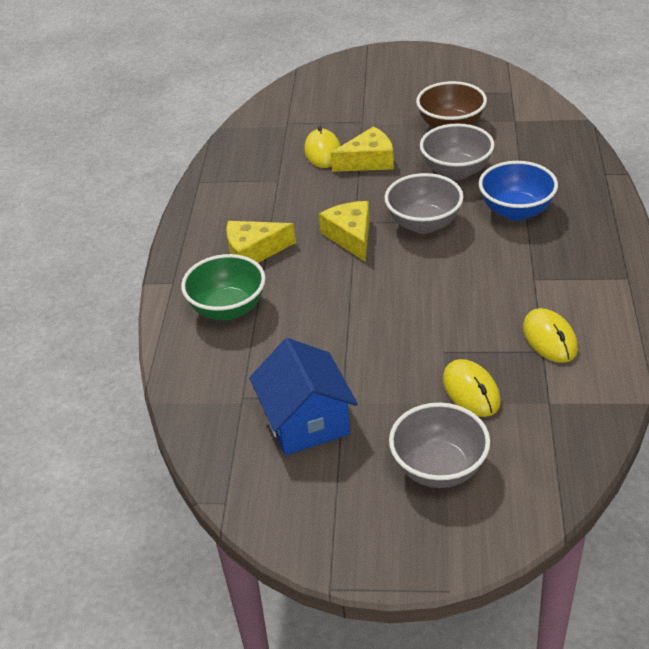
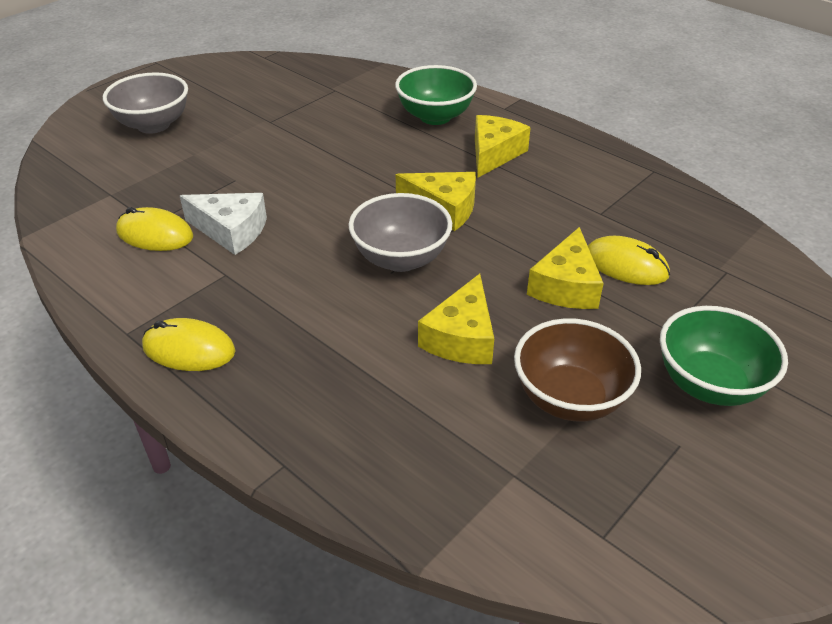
camera: 125 degrees right, 0 degrees up
blue house [249,338,358,456] -> none
grey bowl [420,123,494,180] -> yellow cheese [418,274,494,364]
yellow mouse [443,359,501,417] -> yellow mouse moved to [142,318,236,371]
blue bowl [479,161,558,221] -> none
none -> white cheese [180,193,267,255]
none -> green bowl [660,306,788,406]

